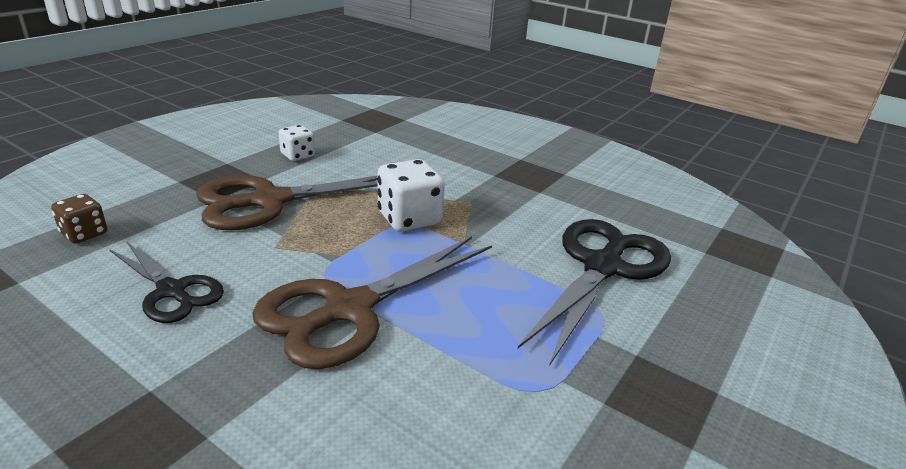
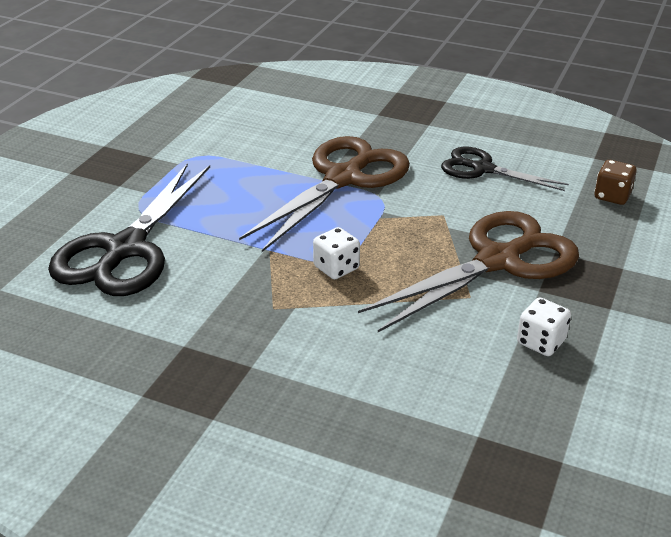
camera: 170 degrees right, 5 degrees up
white dice [378,159,445,232] -> white dice [313,227,360,279], size x0.60

